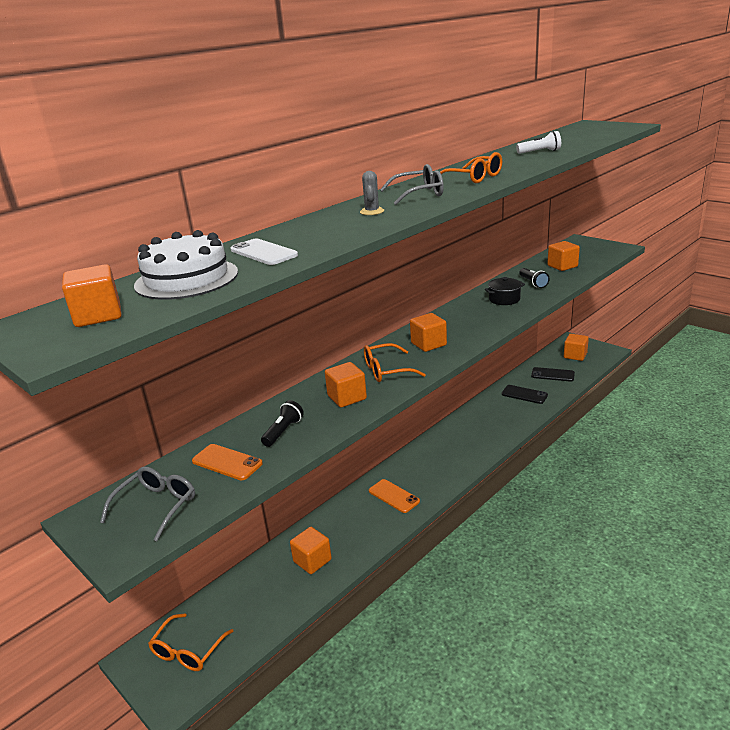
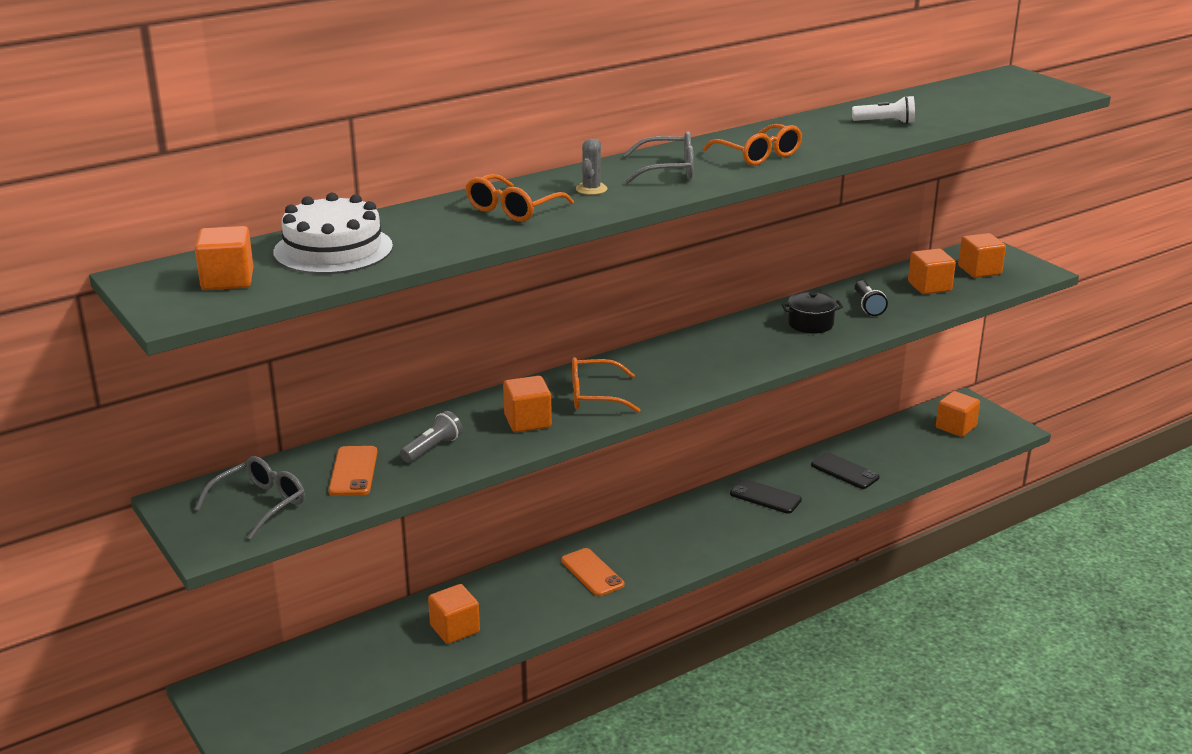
camera: 10 degrees right, 0 degrees up
orange glasses [148,613,233,671] -> orange glasses moved to [465,174,574,222]
orange phone [192,444,263,480] -> orange phone turned 45 degrees clockwise [328,446,378,496]
white phone [231,239,298,265] -> none
black flashlight [261,400,304,447] -> grey flashlight [400,411,463,463]
orange cube [410,313,447,352] -> orange cube moved to [958,233,1006,278]
black phone [531,367,575,382] -> black phone moved to [730,479,802,514]

